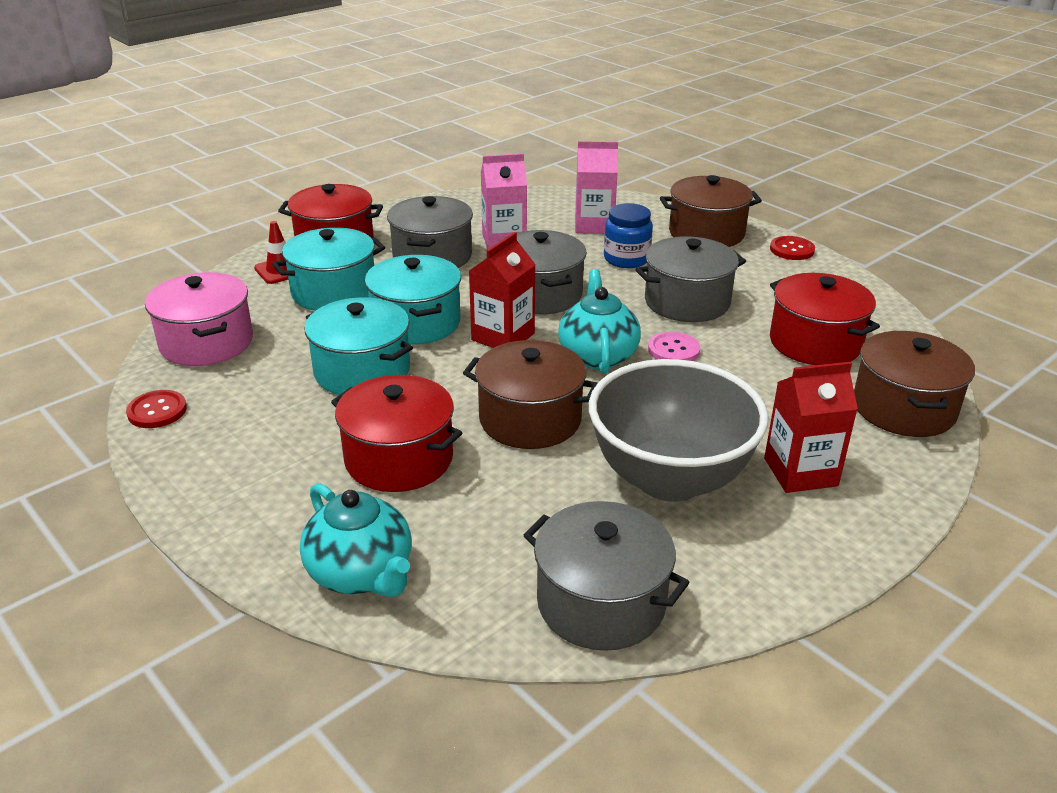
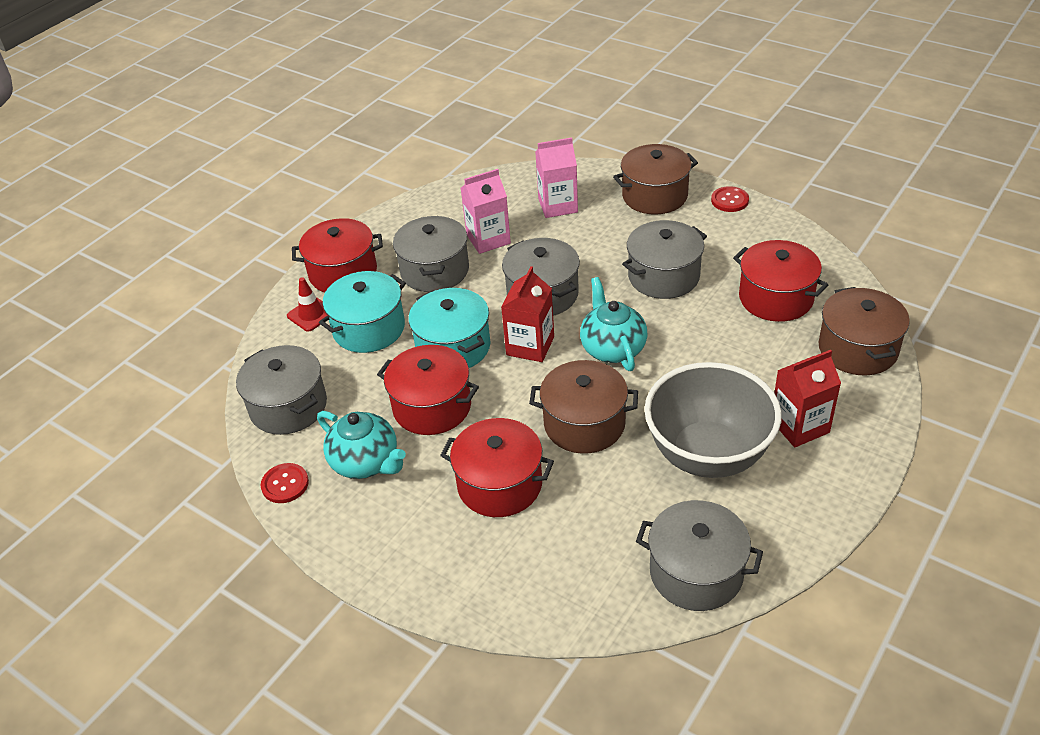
camera: 10 degrees left, 10 degrees up
pink pot [145,272,253,366] -> grey pot [236,345,327,435]
turquoise teapot [300,483,411,597] -> turquoise teapot moved to [317,411,406,479]
turquoise pot [304,297,413,395] -> red pot [377,345,479,435]
blue jar [604,203,653,268] -> none
pink button [648,332,700,361] -> none

